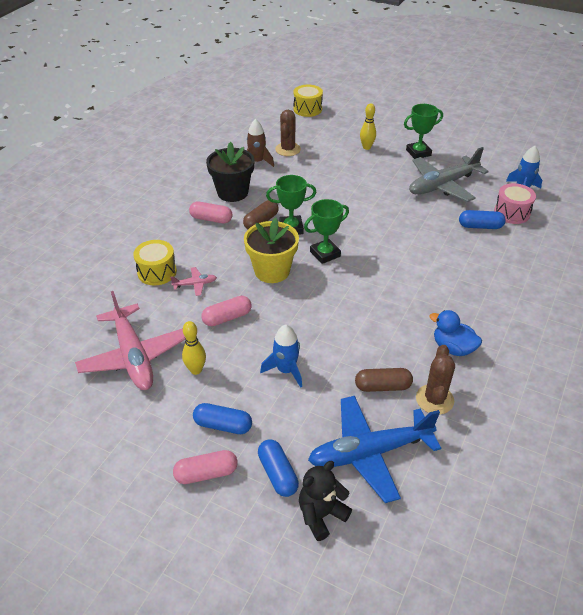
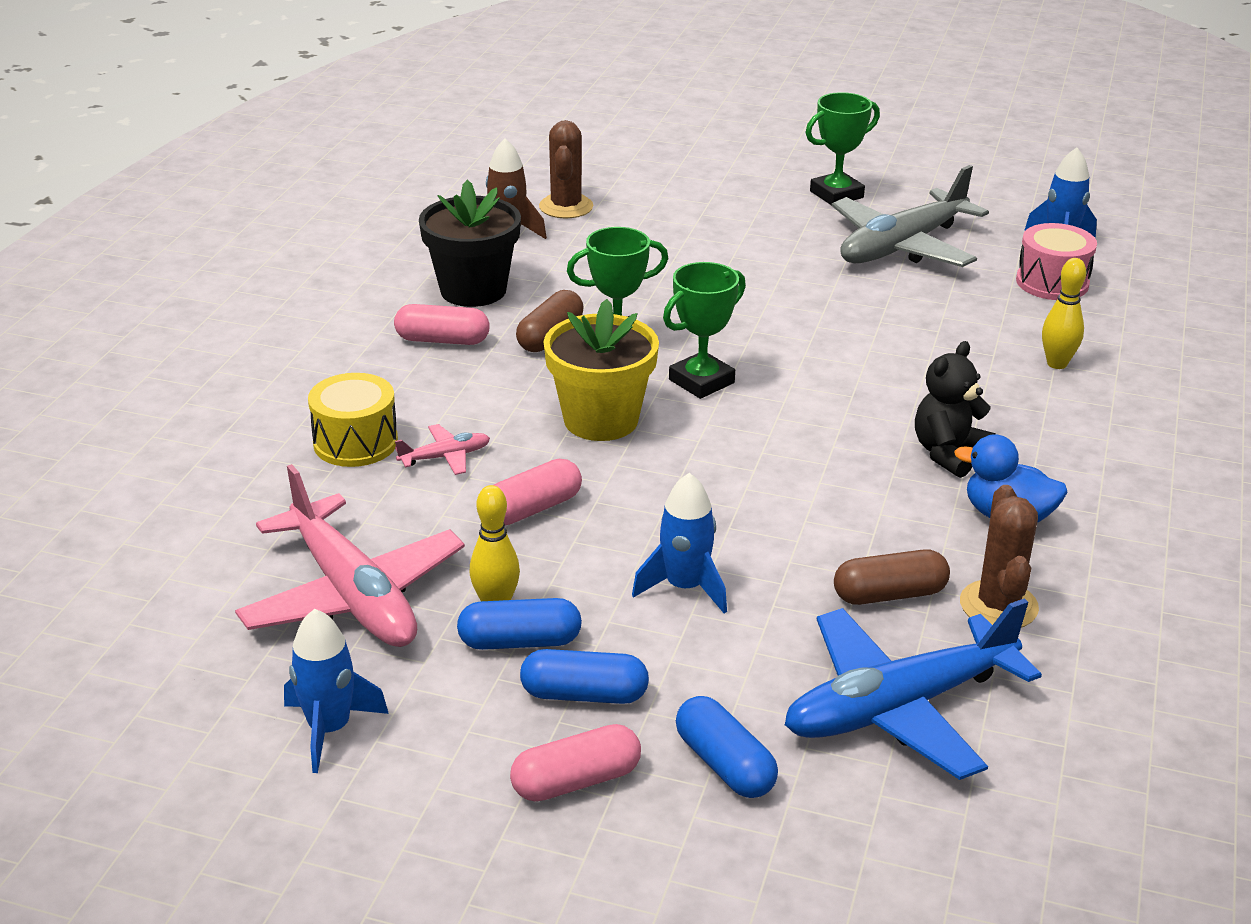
camera: 10 degrees left, 10 degrees down
yellow drum [294,85,323,117] -> none
black teddy bear [299,461,352,541] -> black teddy bear moved to [915,341,996,478]
yellow bowling pin [360,103,376,150] -> yellow bowling pin moved to [1042,258,1086,369]
blue capsule [459,210,506,229] -> blue capsule moved to [457,598,582,650]
none -> blue rocket [284,609,389,773]

